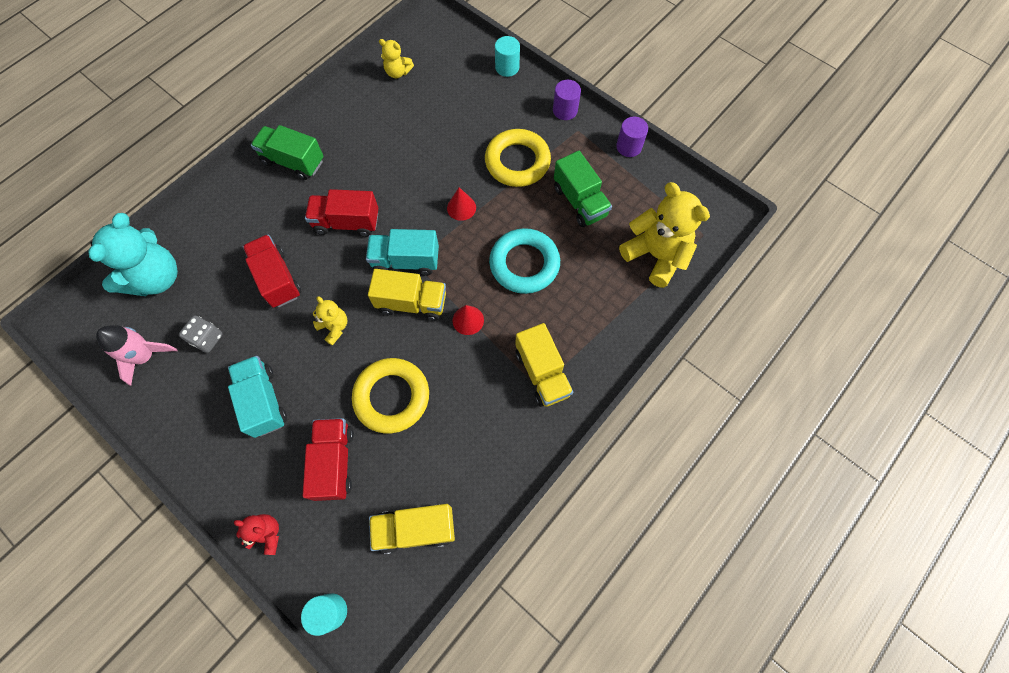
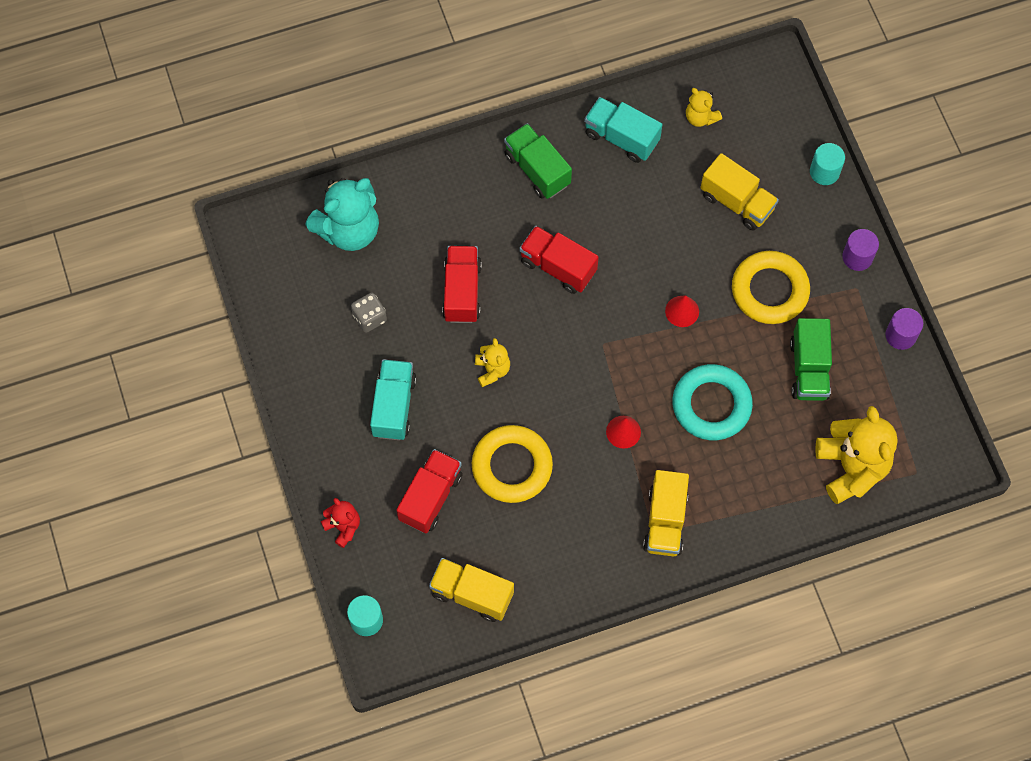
camera: 30 degrees right, 0 degrees up
pink rocket [96,325,177,386] -> none
turquoise truck [366,229,439,275] -> turquoise truck moved to [584,97,662,163]
yellow truck [368,269,446,321] -> yellow truck moved to [700,153,779,231]

